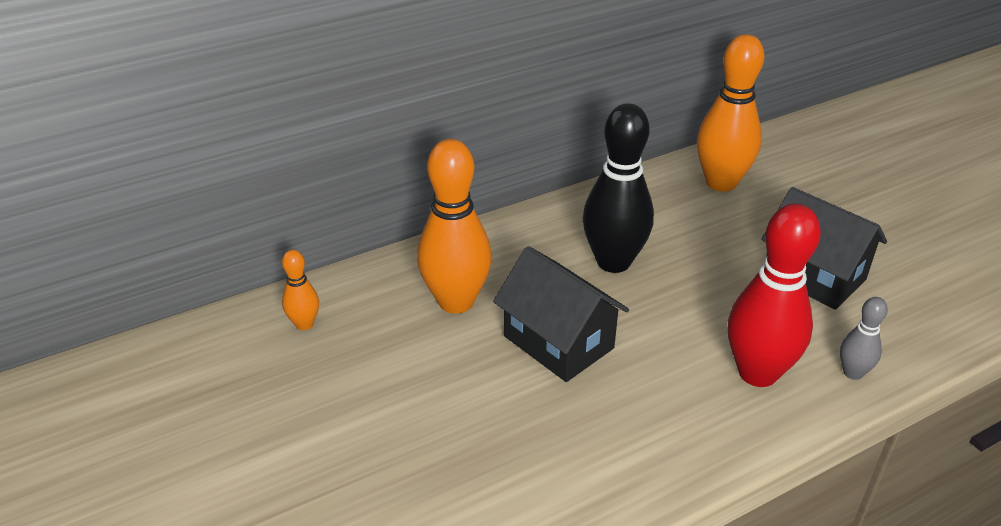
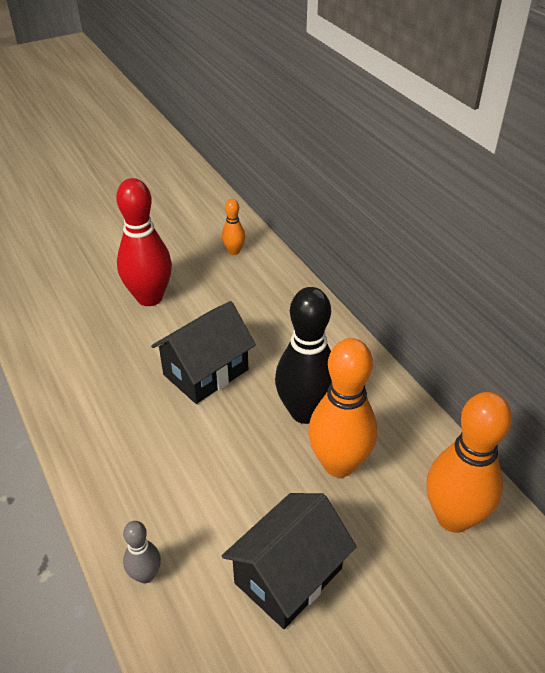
camera: 90 degrees right, 5 degrees up
orange bowling pin [417,139,492,314] -> orange bowling pin moved to [308,338,377,478]
red bowling pin [728,204,821,387] -> red bowling pin moved to [116,178,172,306]

